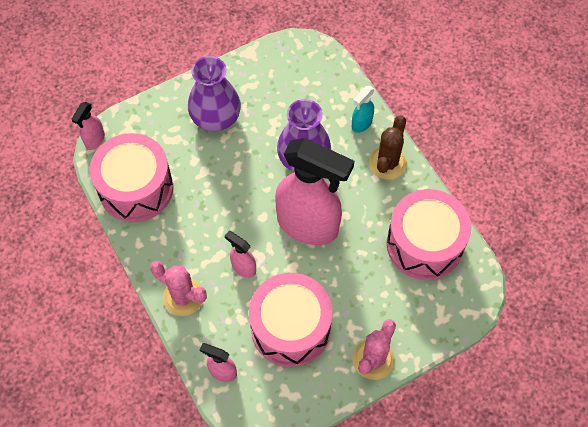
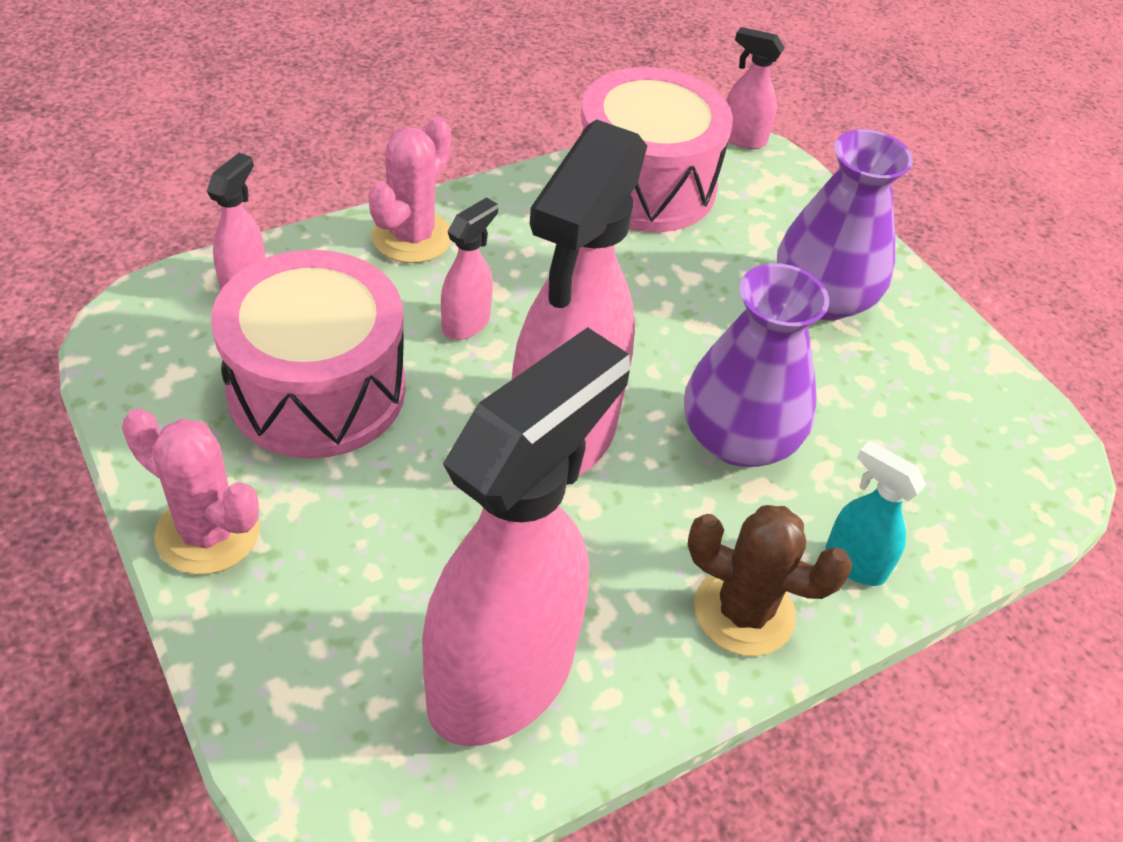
camera: 85 degrees right, 15 degrees down
pink drum [386,189,471,280] -> pink spray bottle [422,327,630,746]

